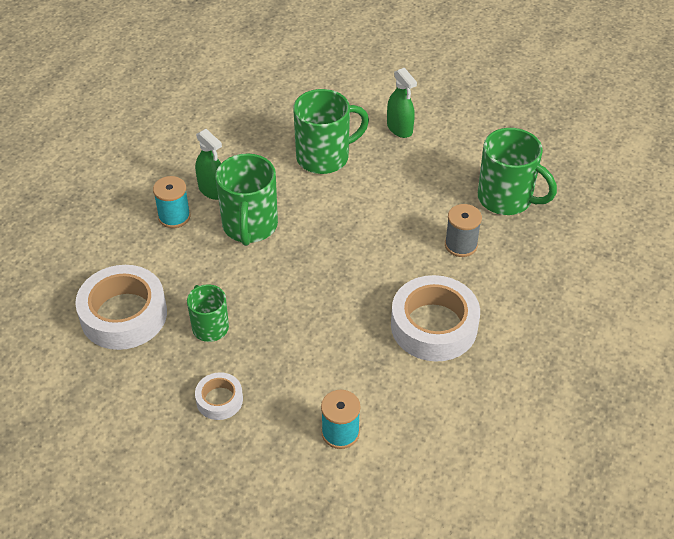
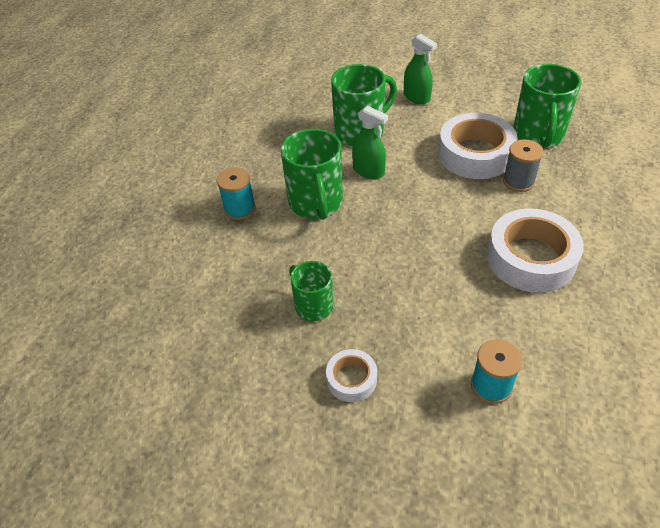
camera: 10 degrees left, 0 degrees up
white tape [75,265,167,350] -> white tape moved to [438,113,518,179]
green spray bottle [195,129,222,200] -> green spray bottle moved to [352,106,388,179]
green mug [478,128,557,215] -> green mug turned 75 degrees clockwise [513,64,581,148]

